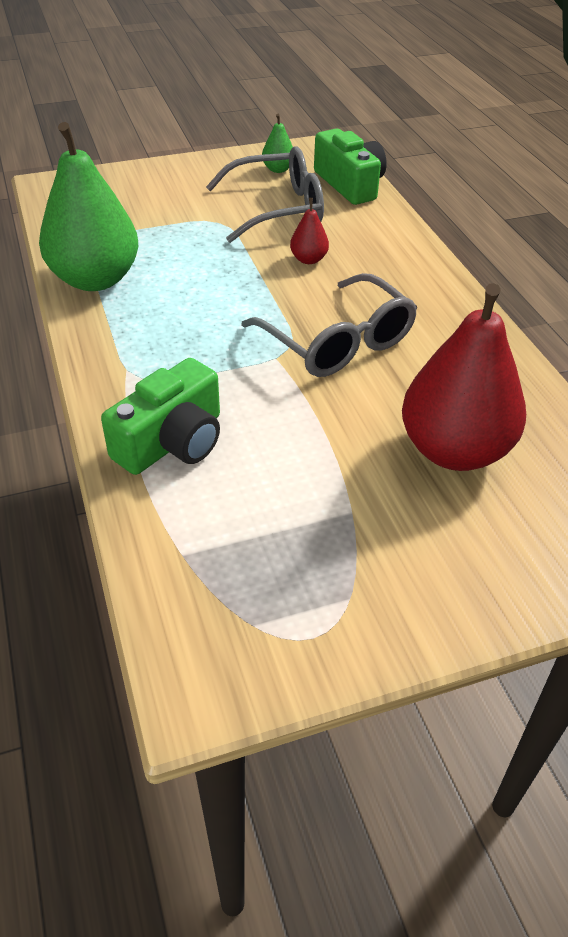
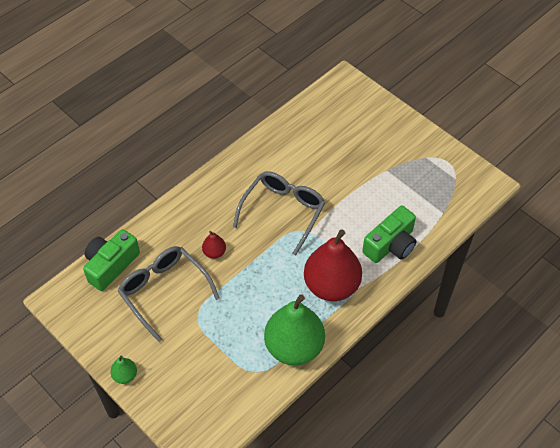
camera: 115 degrees left, 10 degrees up
green camera [101,358,220,475] -> green camera turned 120 degrees clockwise [362,206,416,263]
green pear [262,114,293,173] -> green pear moved to [110,356,137,384]
red pear [402,283,526,471] -> red pear moved to [304,229,362,301]

